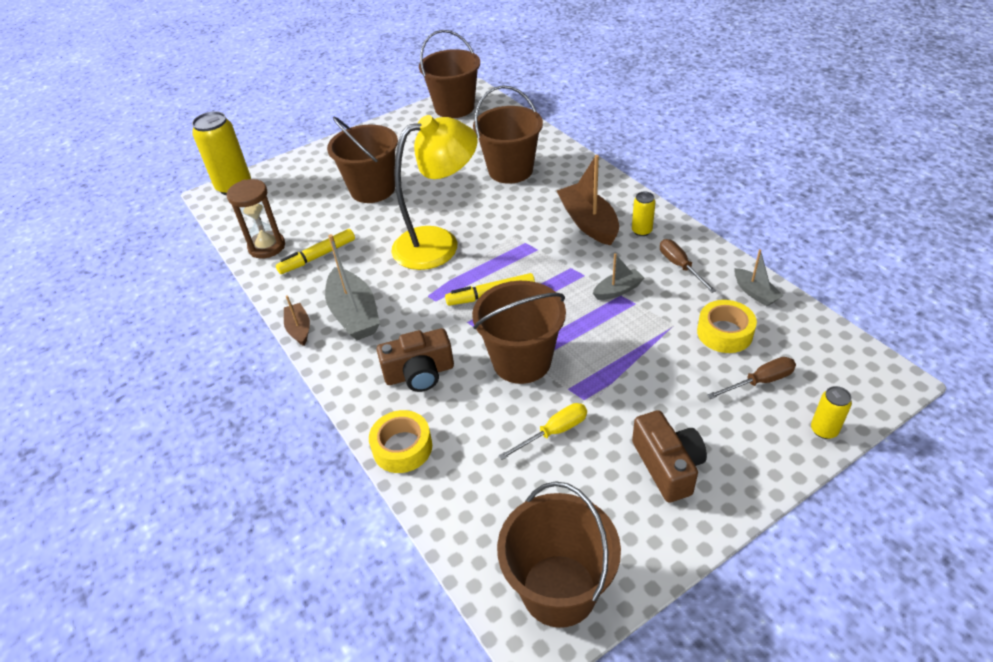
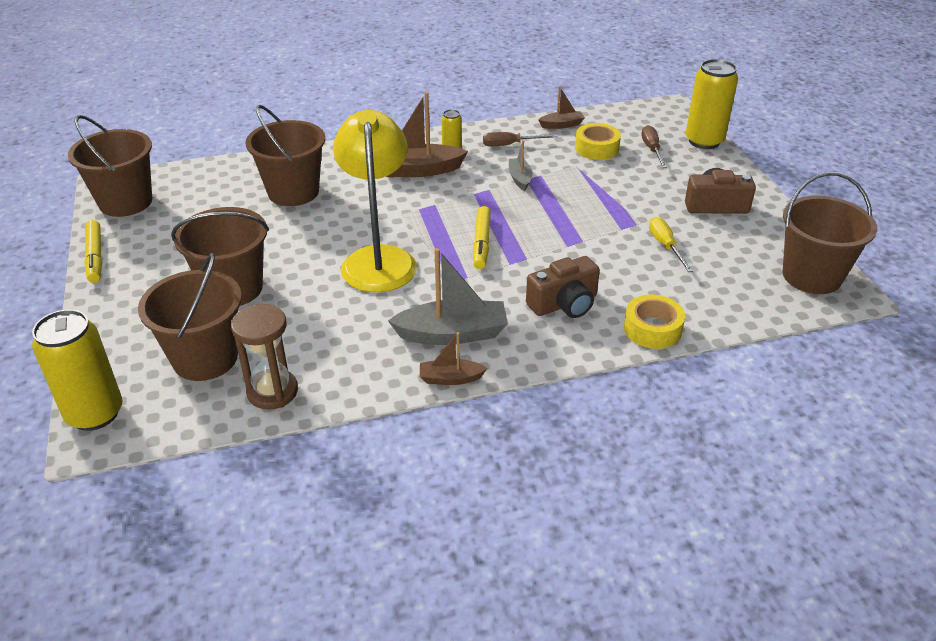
camera: 75 degrees left, 5 degrees down
yellow marker [276,229,355,274] -> yellow marker moved to [84,220,102,283]
brown camera [377,328,454,392] -> brown camera turned 60 degrees clockwise [526,256,600,318]
brown bucket [472,281,566,384] -> brown bucket moved to [138,253,242,381]
grey boat [735,249,784,306] -> brown boat [538,86,585,129]
yellow can [811,386,852,439] -> yellow can [686,59,738,149], size x2.04

